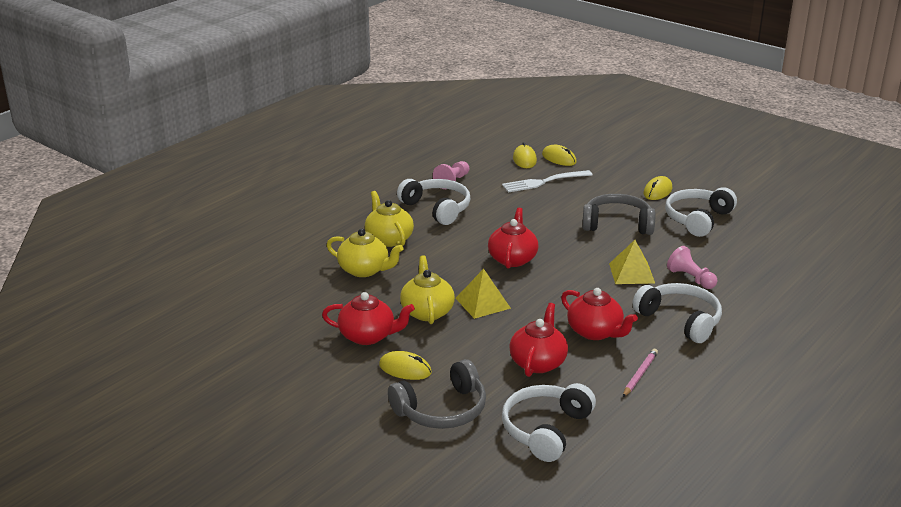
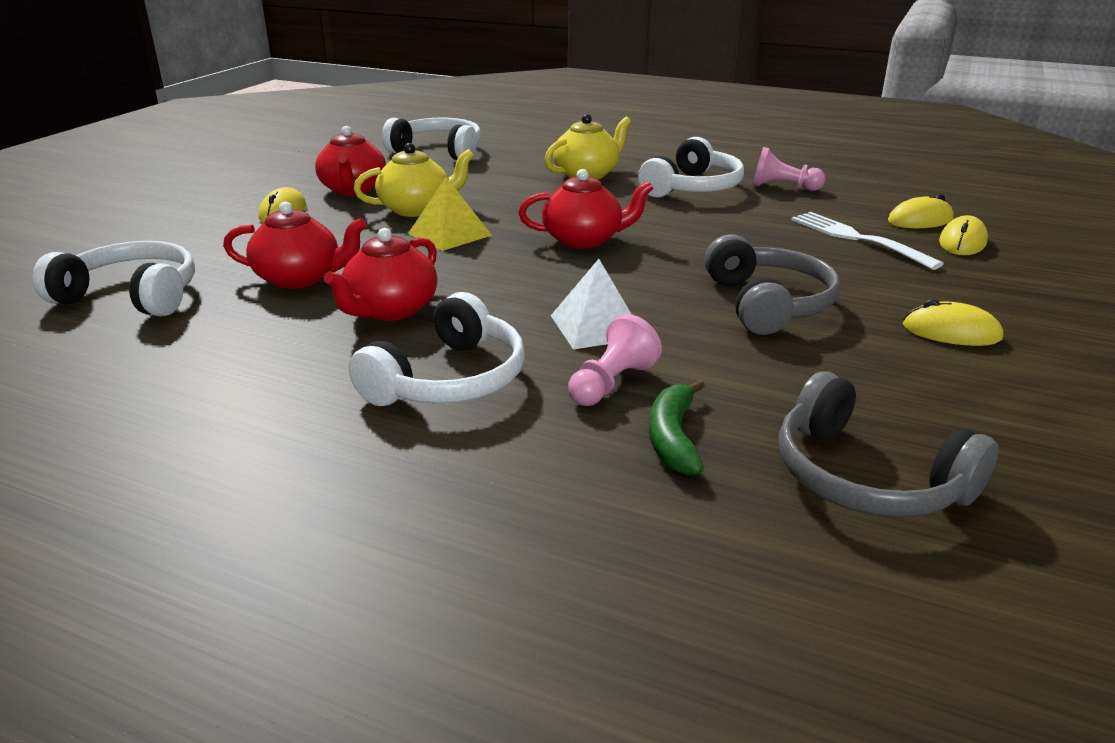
camera: 75 degrees right, 0 degrees up
yellow teapot [327,229,404,277] -> none
grey headphones [388,359,486,429] -> grey headphones moved to [779,371,998,518]
yellow pyramid [609,240,655,284] -> white pyramid [551,259,631,349]
pink pencil [623,349,658,397] -> none
white headphones [665,187,737,237] -> white headphones moved to [382,118,481,160]
none -> green banana [649,380,705,475]

